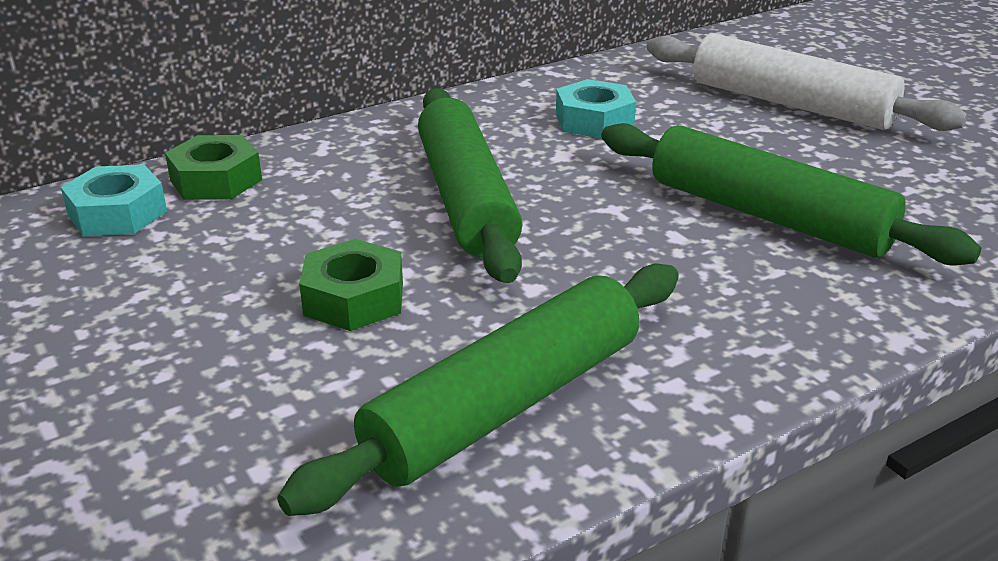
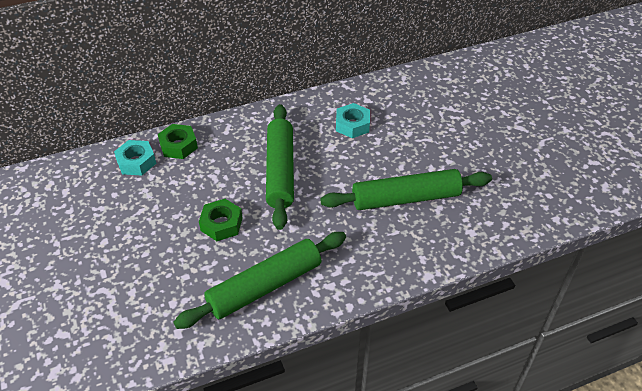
camera: 10 degrees right, 15 degrees up
green rolling pin [601,123,981,266] -> green rolling pin turned 60 degrees counterclockwise [321,169,492,210]
white rolling pin [647,34,967,131] -> none

